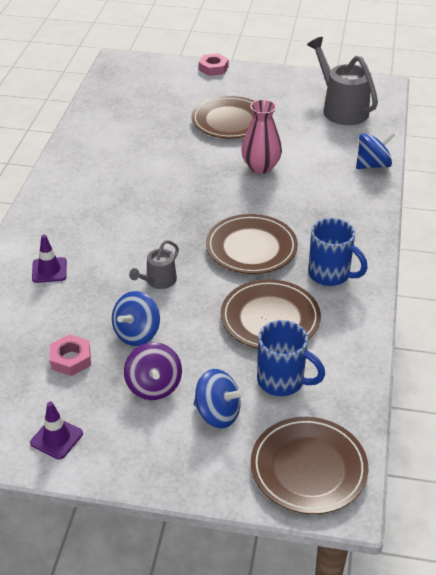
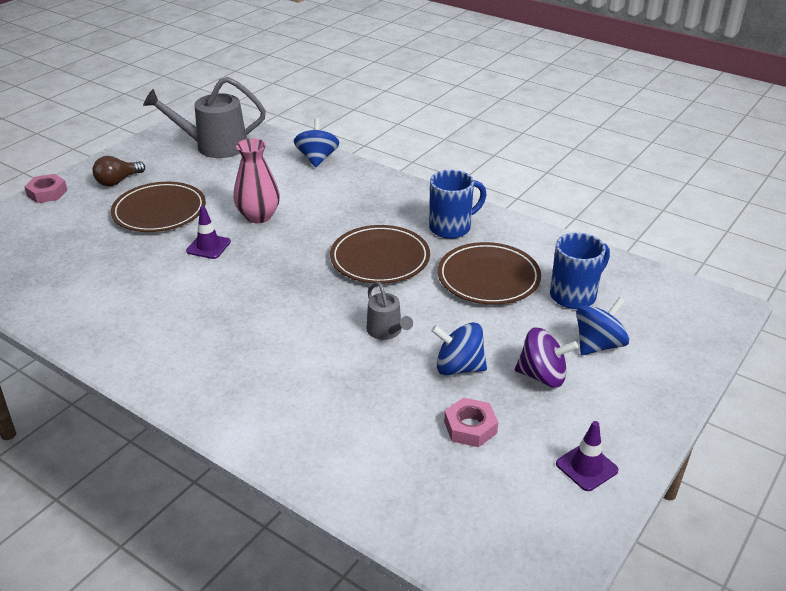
camera: 65 degrees left, 5 degrees down
purple traffic cone [32,235,67,283] -> purple traffic cone moved to [186,206,231,259]
blue spinning top [112,291,160,346] -> blue spinning top turned 135 degrees clockwise [431,322,487,375]
brown plate [251,417,369,514] -> none
none -> brown light bulb [93,156,145,186]

